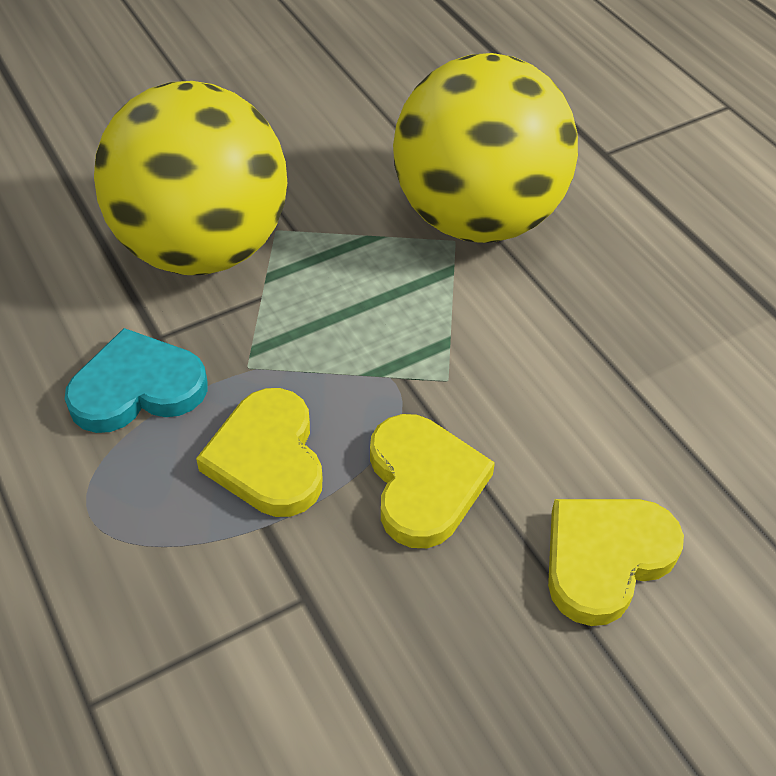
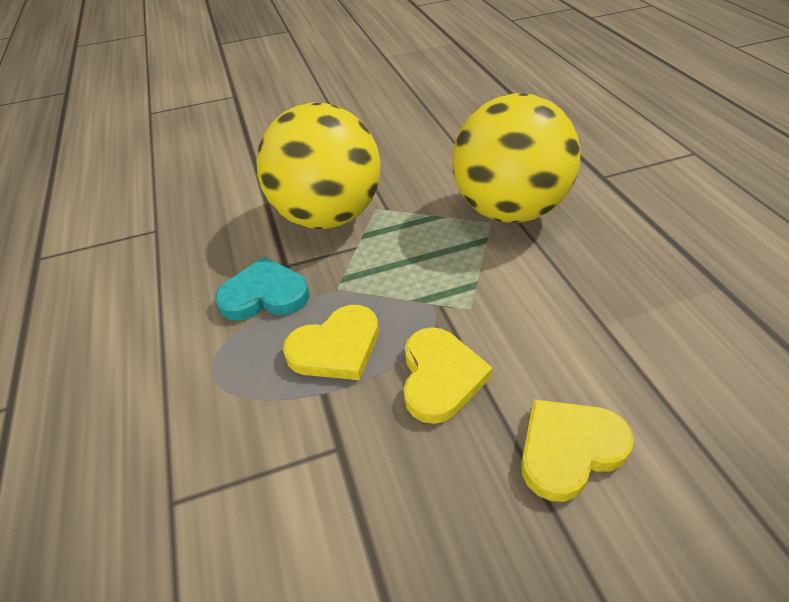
camera: 15 degrees right, 5 degrees down
yellow heart [196,388,323,517] -> yellow heart turned 120 degrees counterclockwise [283,305,379,380]

